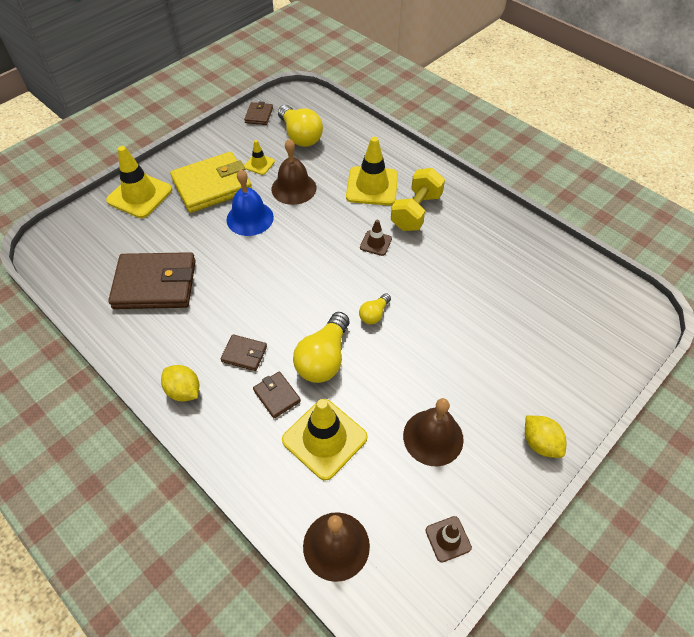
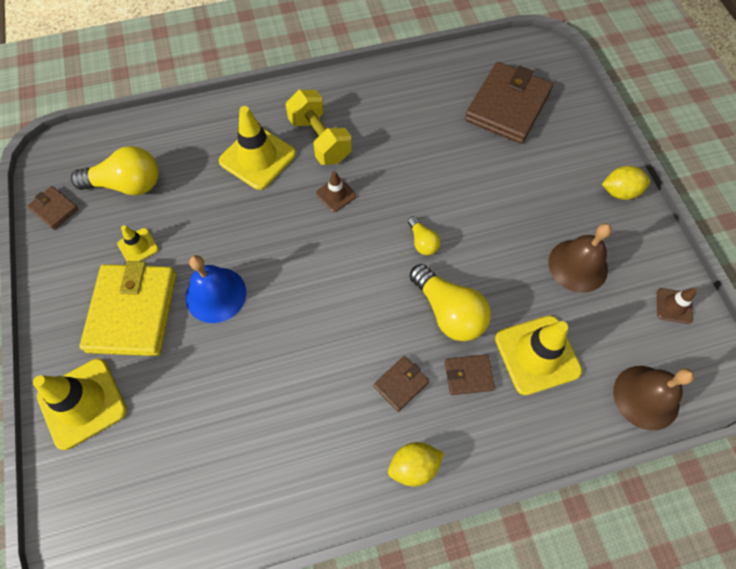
camera: 60 degrees left, 10 degrees up
brown wallet [108,252,196,309] -> brown wallet moved to [465,62,553,144]
brown bell [271,139,317,205] -> none

